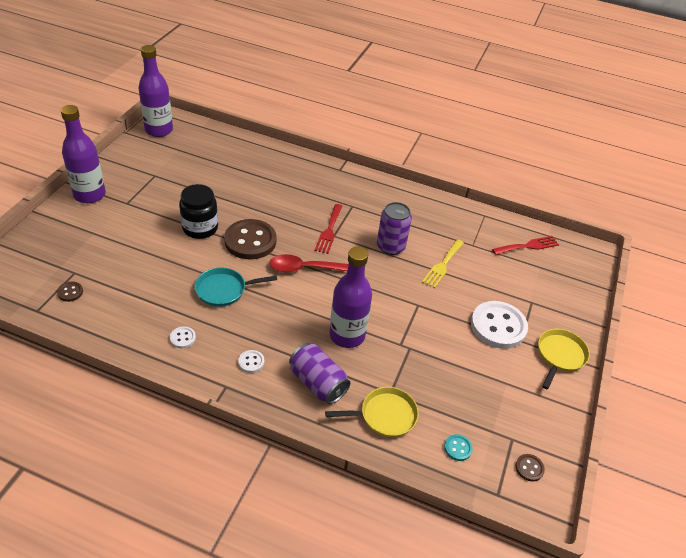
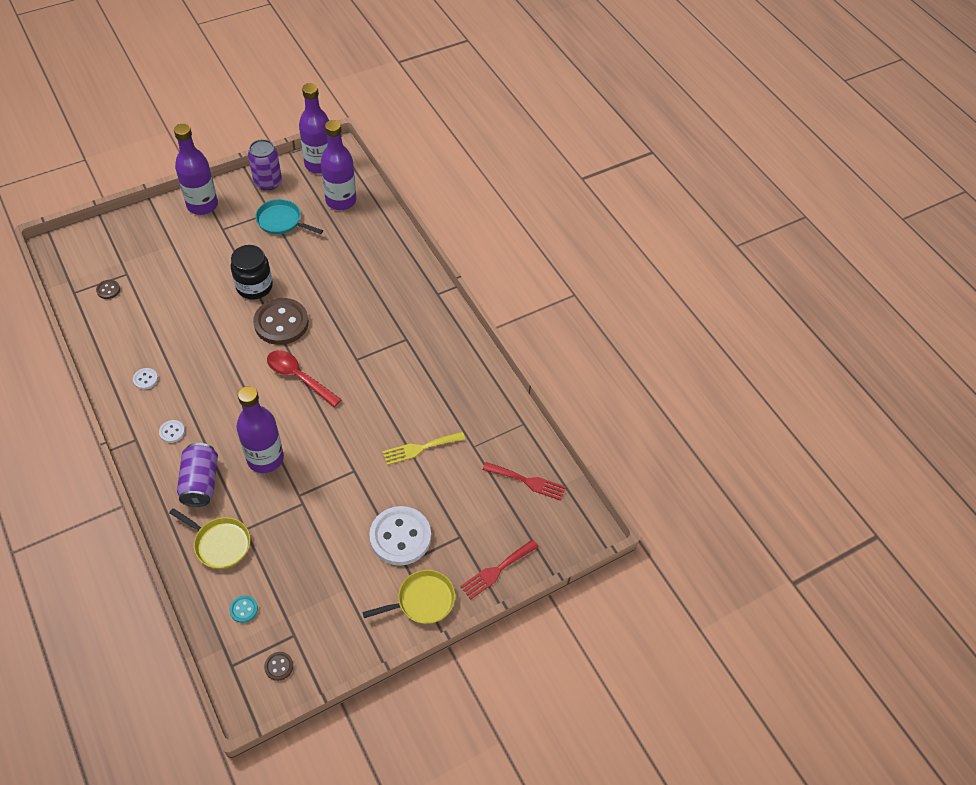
camera: 40 degrees right, 10 degrees up
turquoise pan [195,268,277,307] -> turquoise pan moved to [255,199,323,234]
red fork [315,204,343,254] -> red fork moved to [460,539,539,600]
purple can [377,202,412,255] -> purple can moved to [248,139,282,191]
none -> purple bottle [321,120,356,210]

